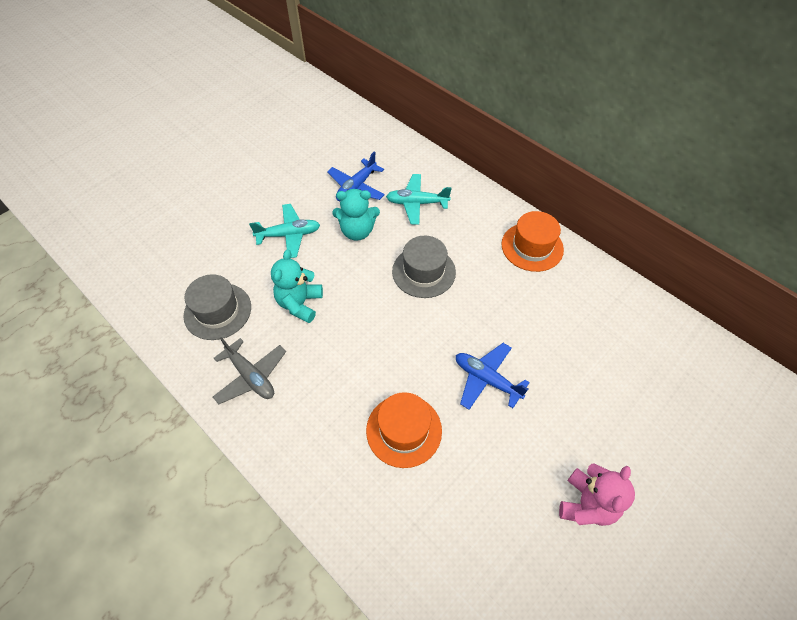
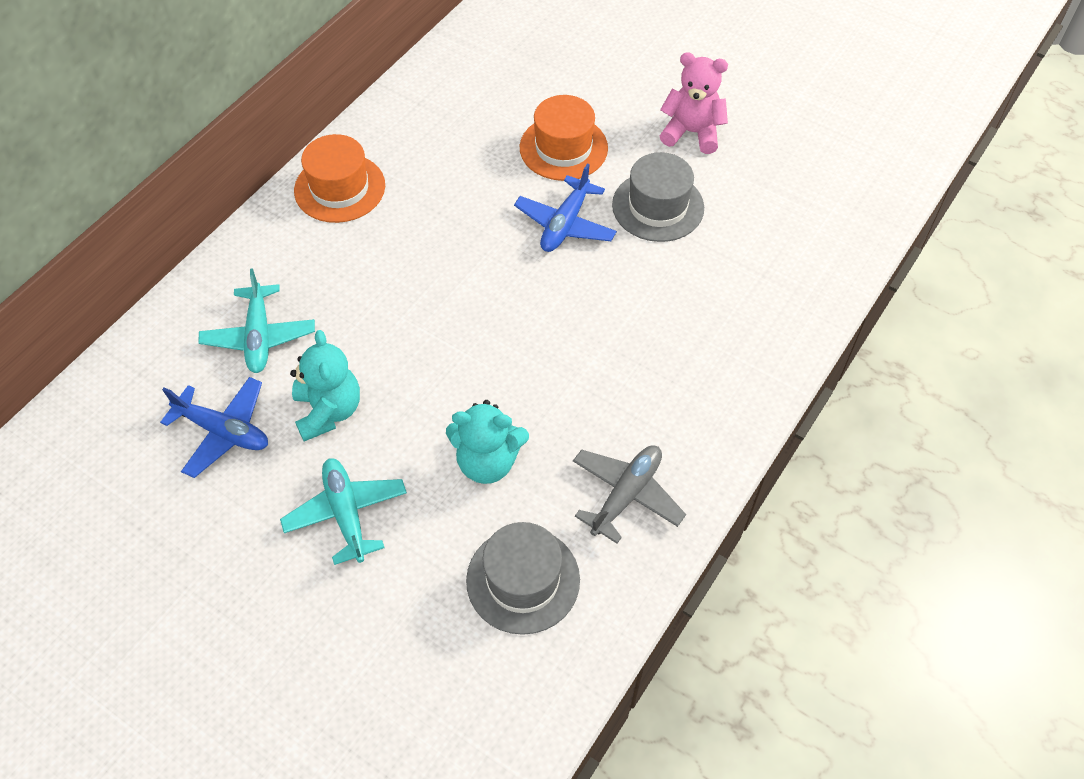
camera: 100 degrees left, 0 degrees up
orange hat [366,392,442,468] -> orange hat moved to [520,95,608,181]
grey hat [392,236,456,298] -> grey hat moved to [612,152,704,242]

